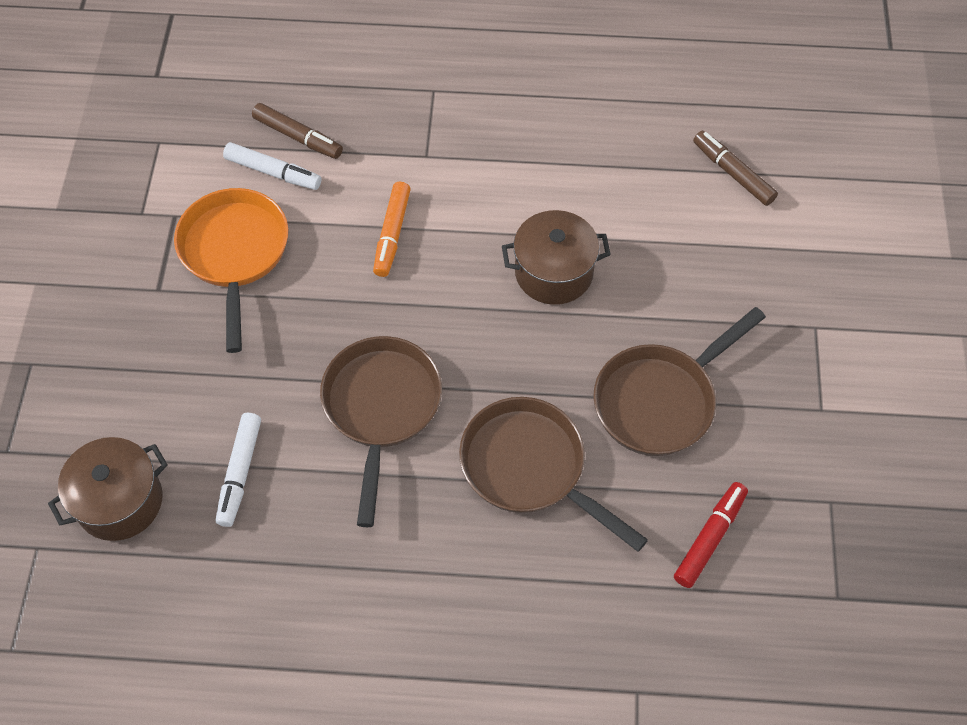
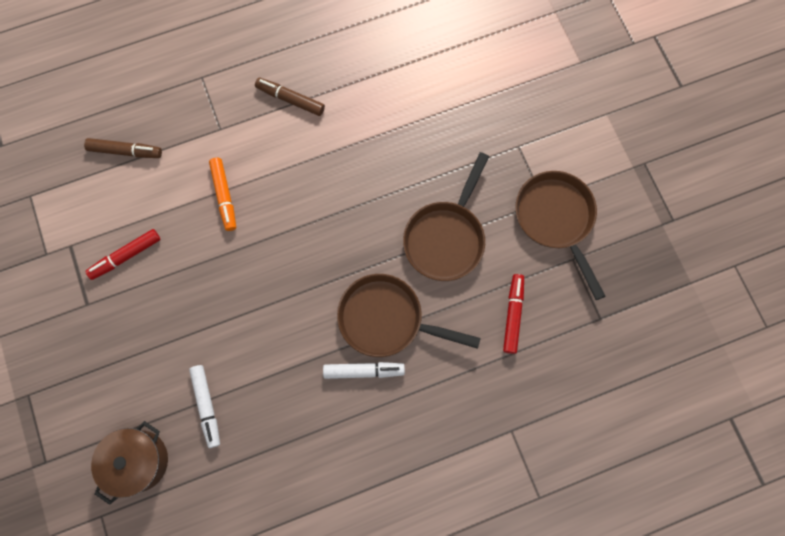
camera: 25 degrees left, 15 degrees up
orange pan [174,188,288,353] -> red marker [85,229,160,280]
white marker [223,142,322,190] -> white marker moved to [323,362,405,379]
brown pan [320,336,442,527] -> brown pan moved to [515,171,605,300]
brown pot [502,210,611,305] -> none
brown marker [693,131,778,206] -> brown marker moved to [255,78,325,116]

